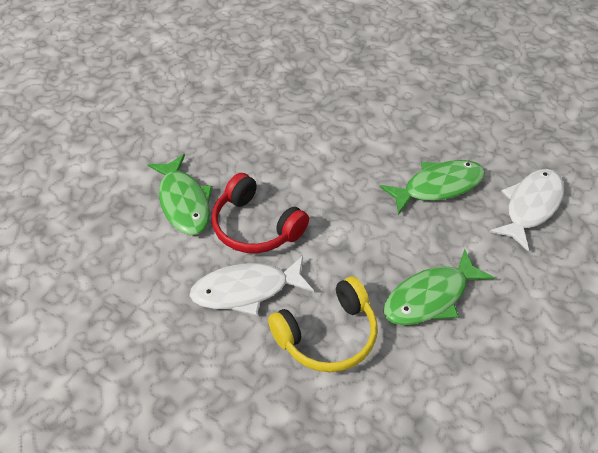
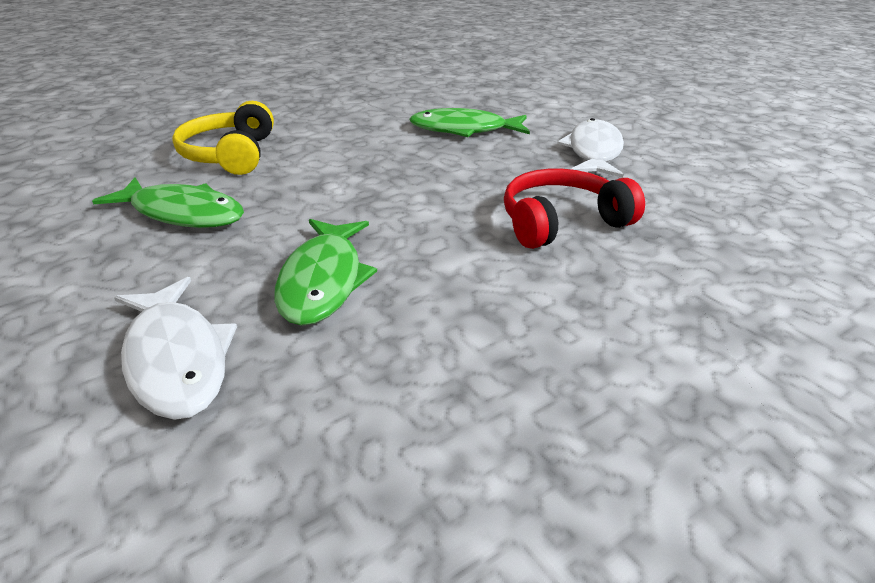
camera: 115 degrees right, 15 degrees down
white fish [189,256,314,316] -> white fish moved to [557,118,624,178]
red headphones [212,173,309,253] -> red headphones moved to [504,169,645,249]
green fish [383,249,494,325] -> green fish turned 120 degrees clockwise [92,177,244,228]

